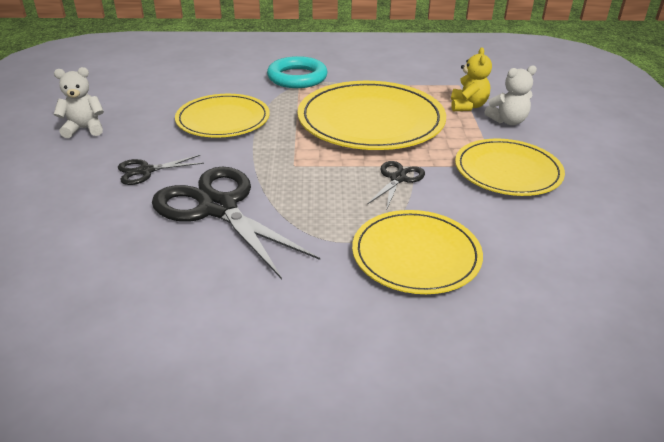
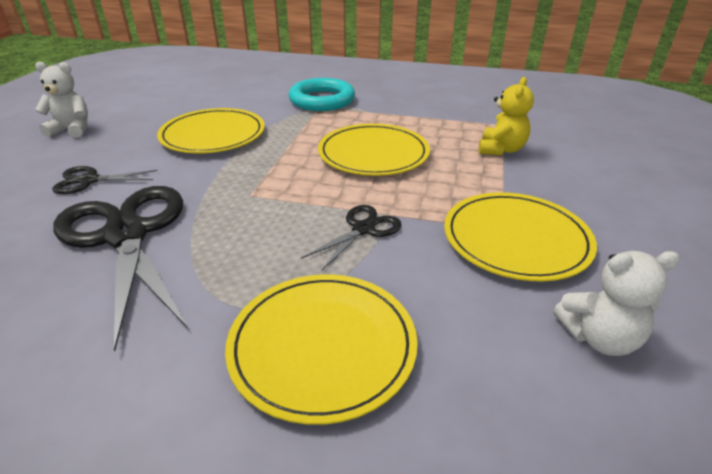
camera: 15 degrees right, 0 degrees up
yellow plate [298,81,446,150] -> yellow plate [318,124,430,176], size x0.63
white teddy bear [485,65,537,125] -> white teddy bear moved to [553,251,680,356]

